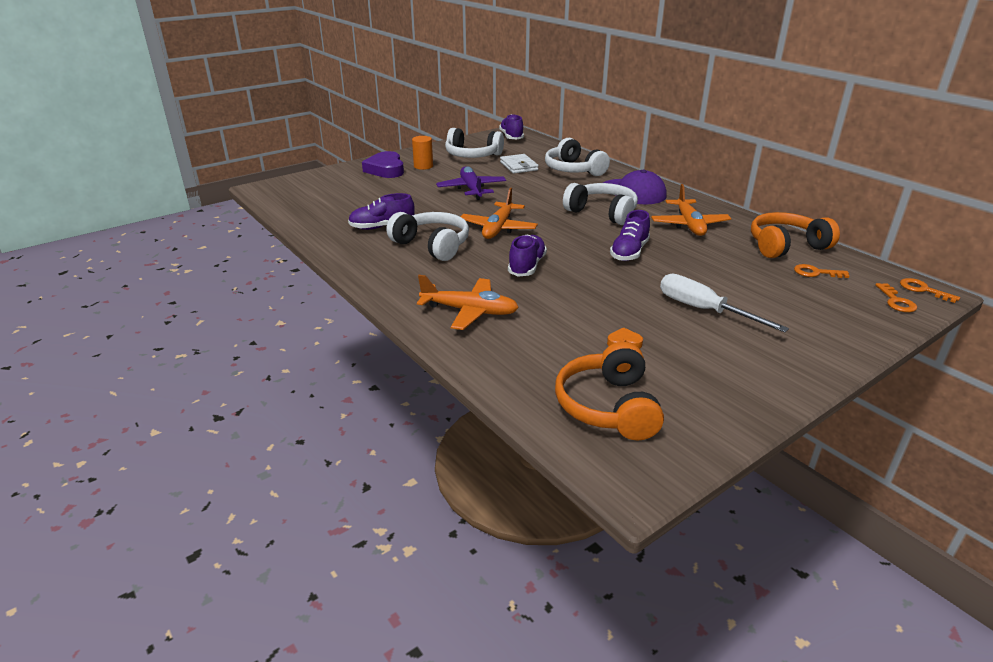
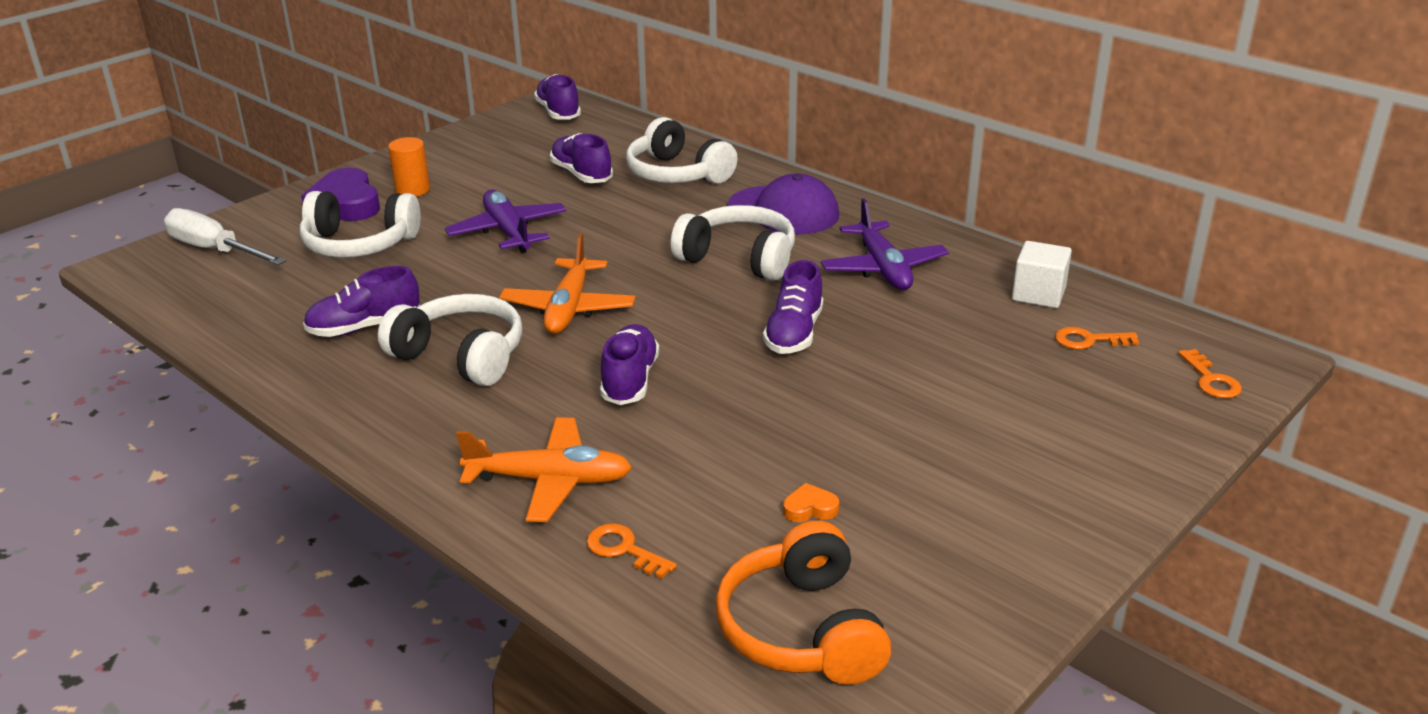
camera: 10 degrees left, 0 degrees up
white headphones [445,128,504,158] -> white headphones moved to [300,191,421,258]
white wallet [500,154,539,174] -> purple shoe [550,133,613,183]
orange plane [651,184,731,236] -> purple plane [821,198,949,290]
white screwdriver [660,274,789,332] -> white screwdriver moved to [164,208,286,265]
orange headphones [751,212,840,258] -> white cube [1012,241,1072,308]
orange key [900,278,960,303] -> orange key moved to [586,523,677,579]

